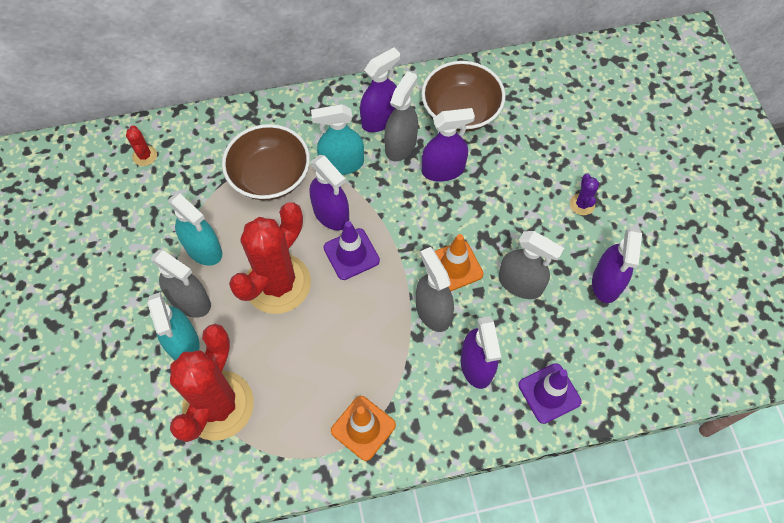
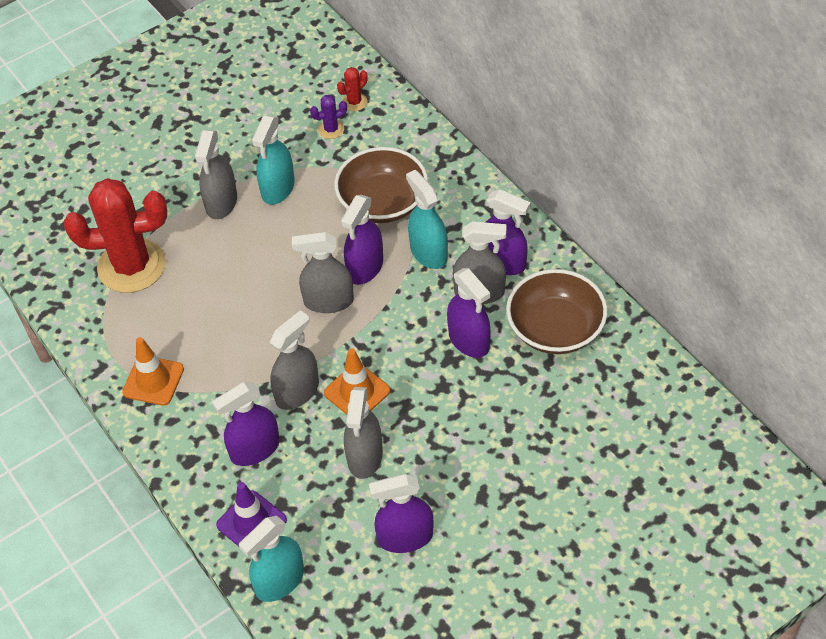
camera: 70 degrees right, 10 degrees down
turquoise spray bottle [147,292,200,361] -> turquoise spray bottle moved to [239,516,304,602]
red cactus [229,202,311,314] -> none
purple traffic cone [323,221,380,280] -> grey spray bottle [292,232,354,313]
purple cactus [570,174,599,215] -> purple cactus moved to [310,95,347,139]

